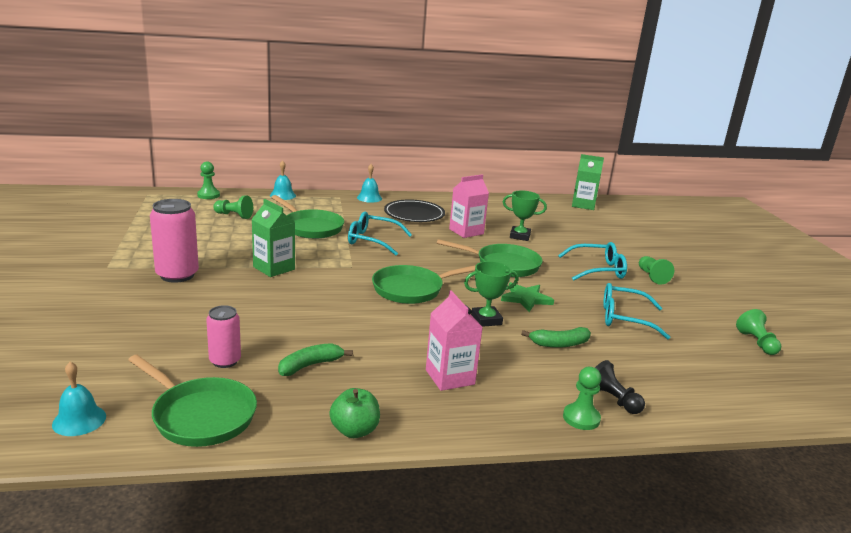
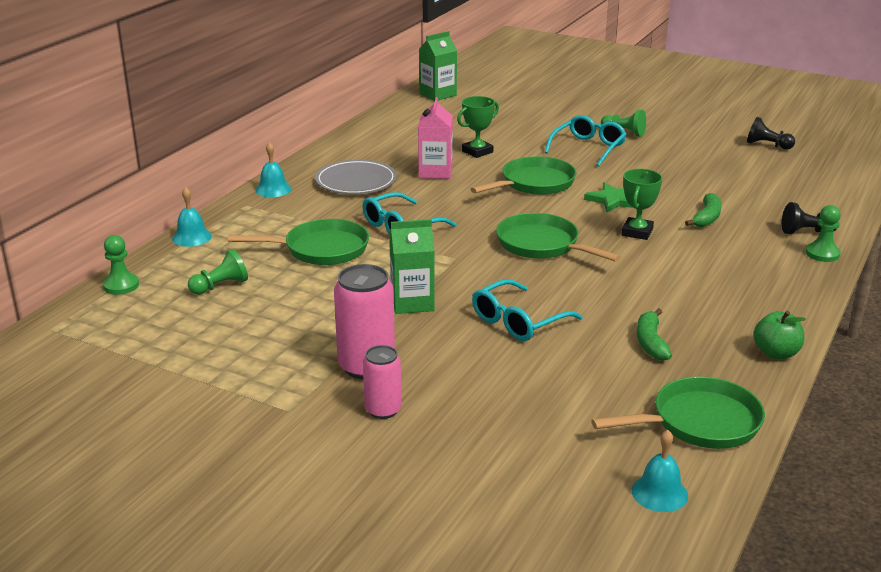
camera: 50 degrees left, 5 degrees up
pink can [206,305,241,368] -> pink can moved to [363,345,402,419]
green pan [372,265,476,304] -> green pan turned 120 degrees clockwise [496,213,621,262]
black plate [384,199,445,222] -> grey plate [315,159,397,194]
pink carton [426,291,483,391] -> none
turquoise glasses [603,283,670,339] -> turquoise glasses moved to [472,279,583,341]
green pawn [736,309,781,355] -> black pawn [747,117,795,150]

